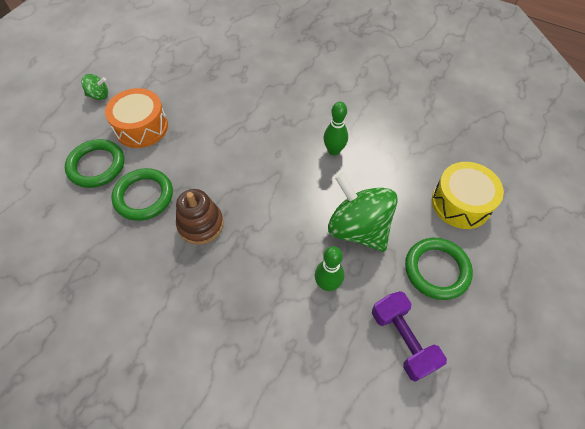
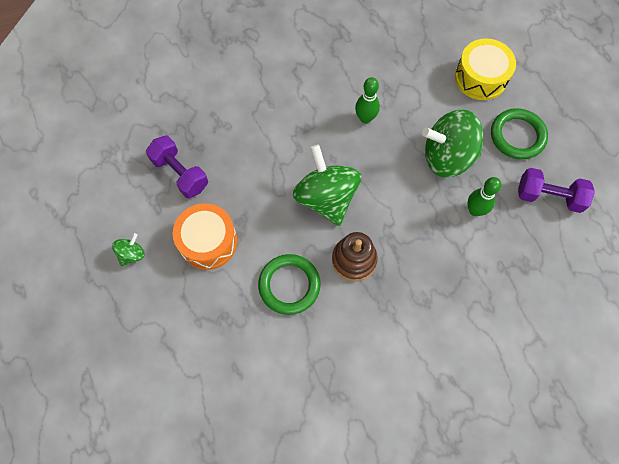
camera: 50 degrees left, 10 degrees up
green ring [65,139,124,188] -> none
none -> purple dumbbell [146,136,208,198]
none -> green spinning top [293,144,361,226]

